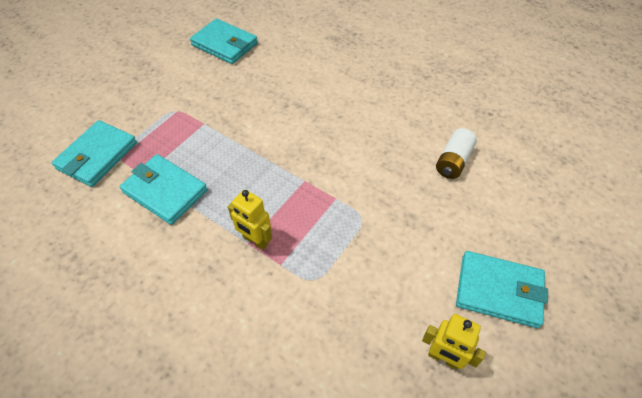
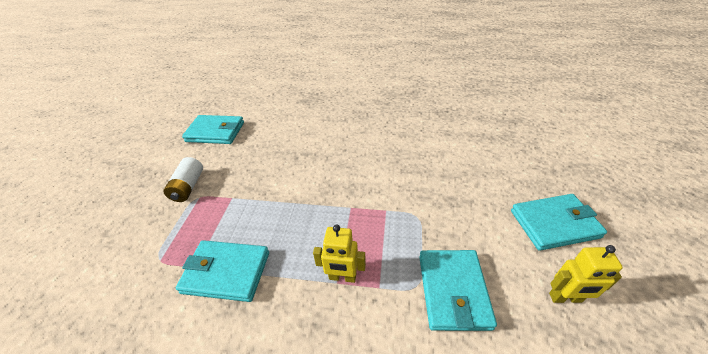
camera: 25 degrees left, 10 degrees down
turquoise wallet [51,120,137,187] -> turquoise wallet moved to [419,250,497,331]
white battery [436,128,477,179] -> white battery moved to [163,157,203,202]

